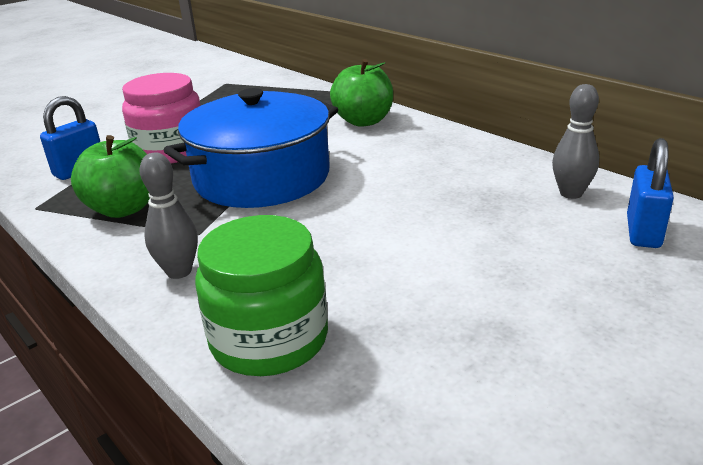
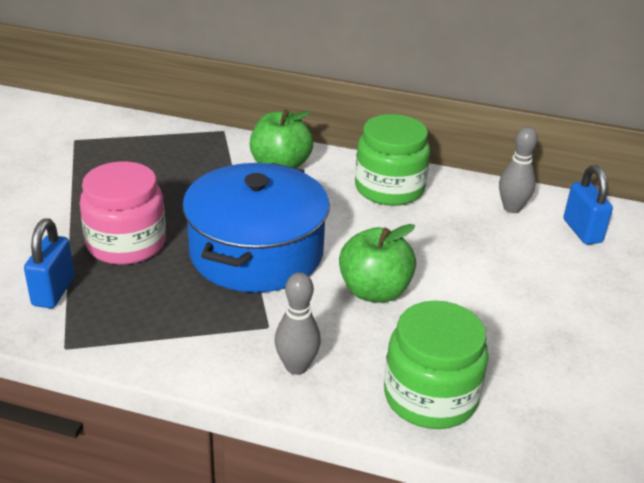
camera: 35 degrees left, 5 degrees up
green apple [71,135,150,218] -> green apple moved to [339,224,416,302]
none -> green jar [355,114,430,206]

